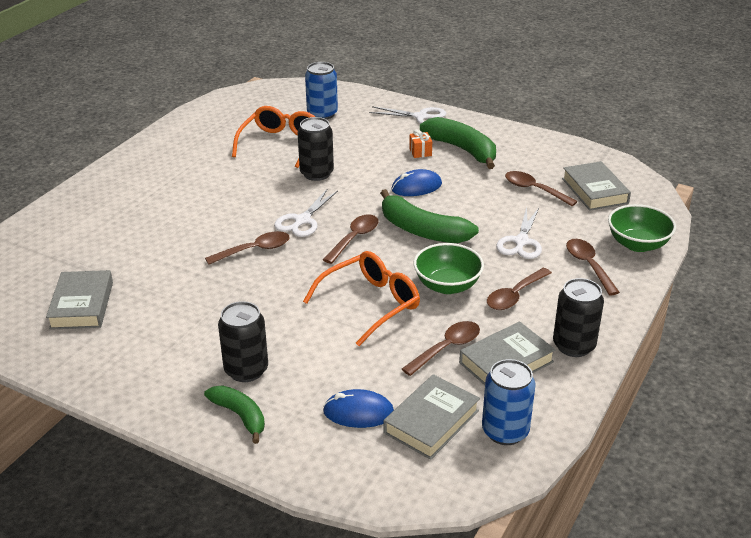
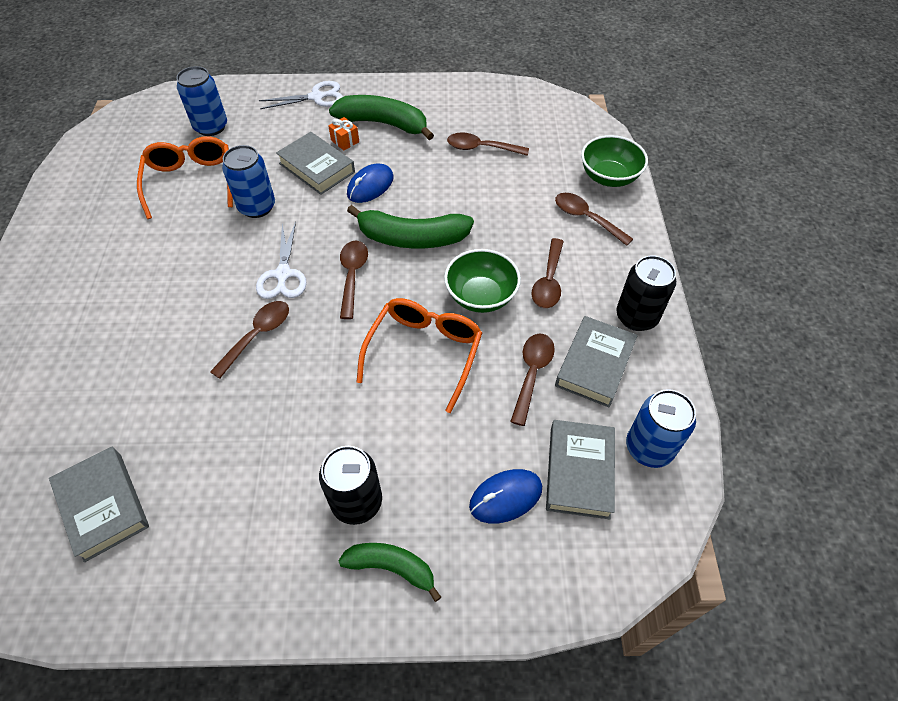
camera: 30 degrees left, 20 degrees up
black can [298,117,334,181] -> blue can [222,145,275,218]
white scissors [496,207,542,259] -> none
grey book [562,161,631,211] -> grey book moved to [276,132,355,195]

